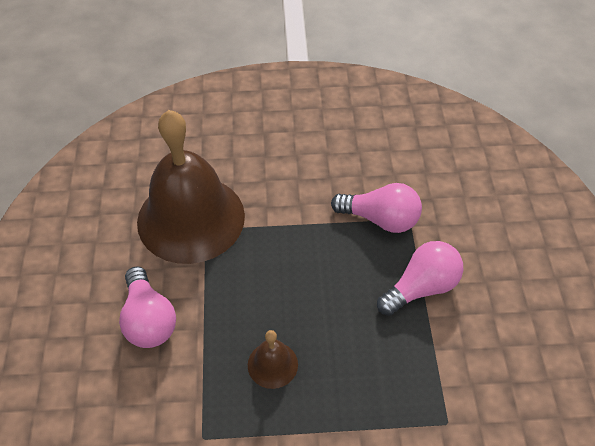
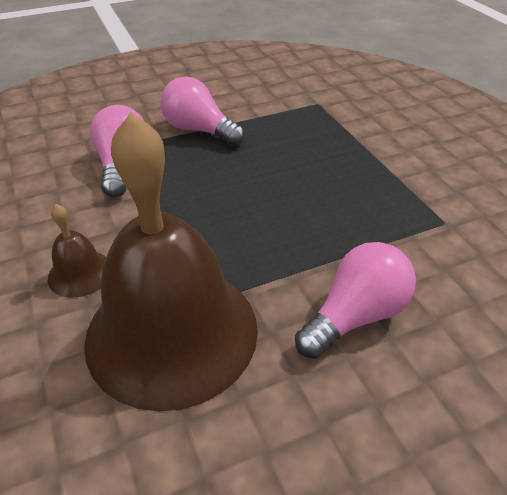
camera: 110 degrees left, 10 degrees down
brown bell [248,330,298,389] -> brown bell moved to [48,204,106,298]

